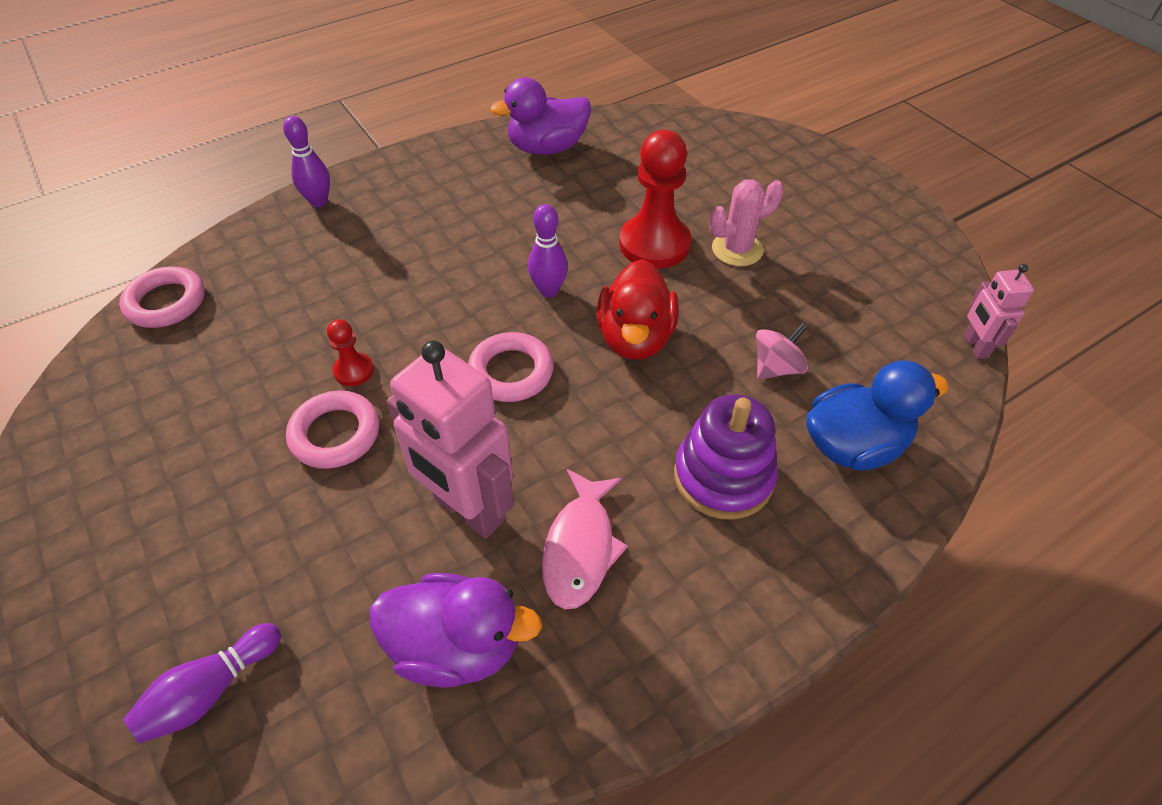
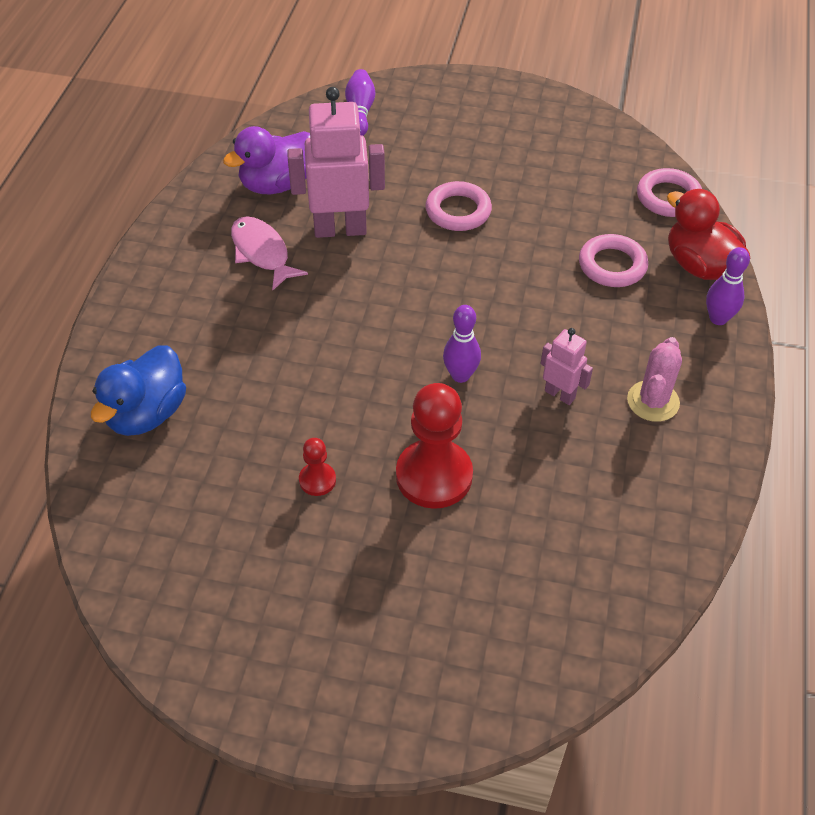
camera: 135 degrees right, 0 degrees up
red pawn [327,319,374,386] -> red pawn moved to [299,438,336,496]
pink ring [468,332,554,402] -> pink ring moved to [579,234,648,287]
purple duck [490,77,591,155] -> none
red duck [597,259,679,360] -> red duck moved to [667,189,750,280]
purple stacking toy [674,394,778,520] -> none
pink cactus [709,180,784,266] -> pink cactus moved to [627,337,682,422]
pink spinning top [756,323,808,379] -> none
pink robot [963,264,1034,359] -> pink robot moved to [541,328,593,405]

